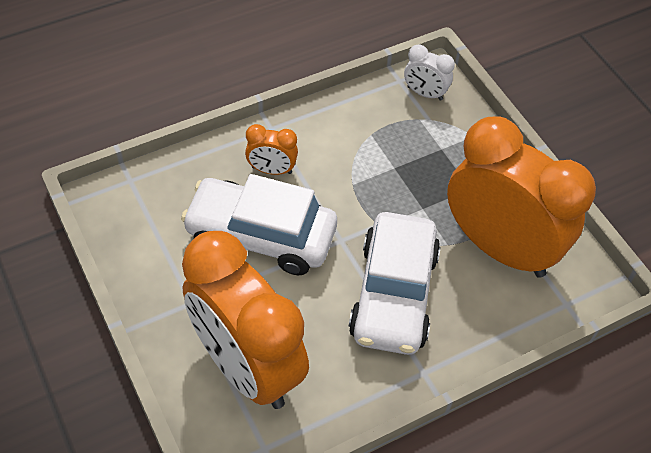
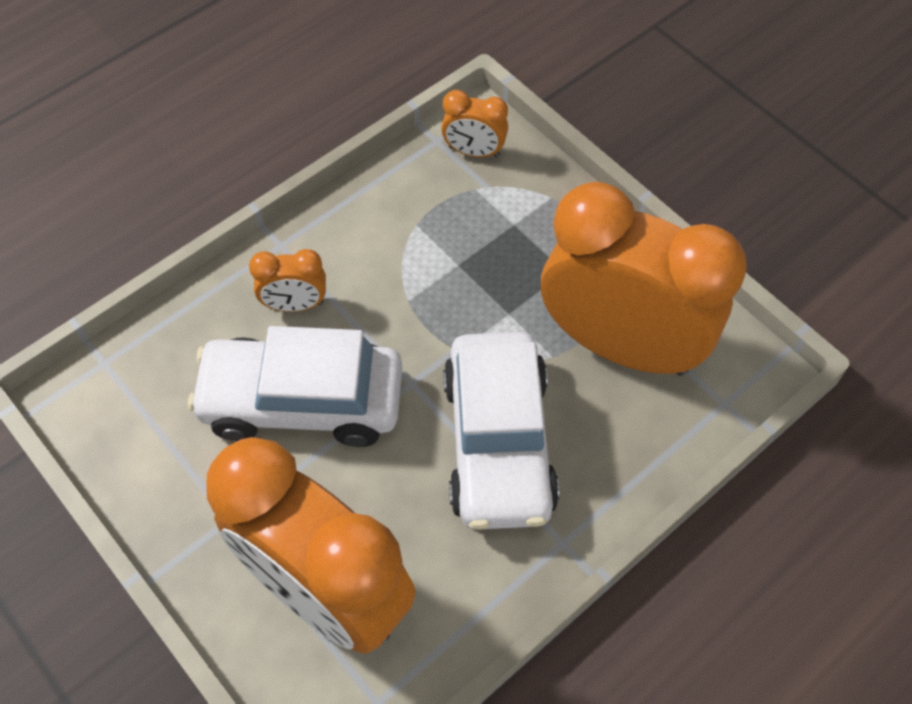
camera: 10 degrees left, 5 degrees up
white clock [404,44,455,101] -> orange clock [441,90,508,157]

